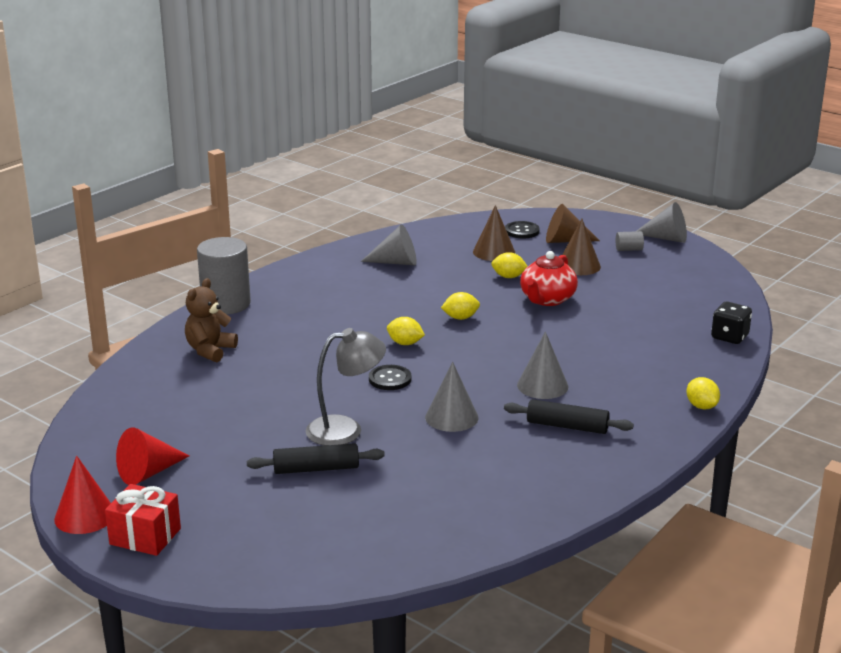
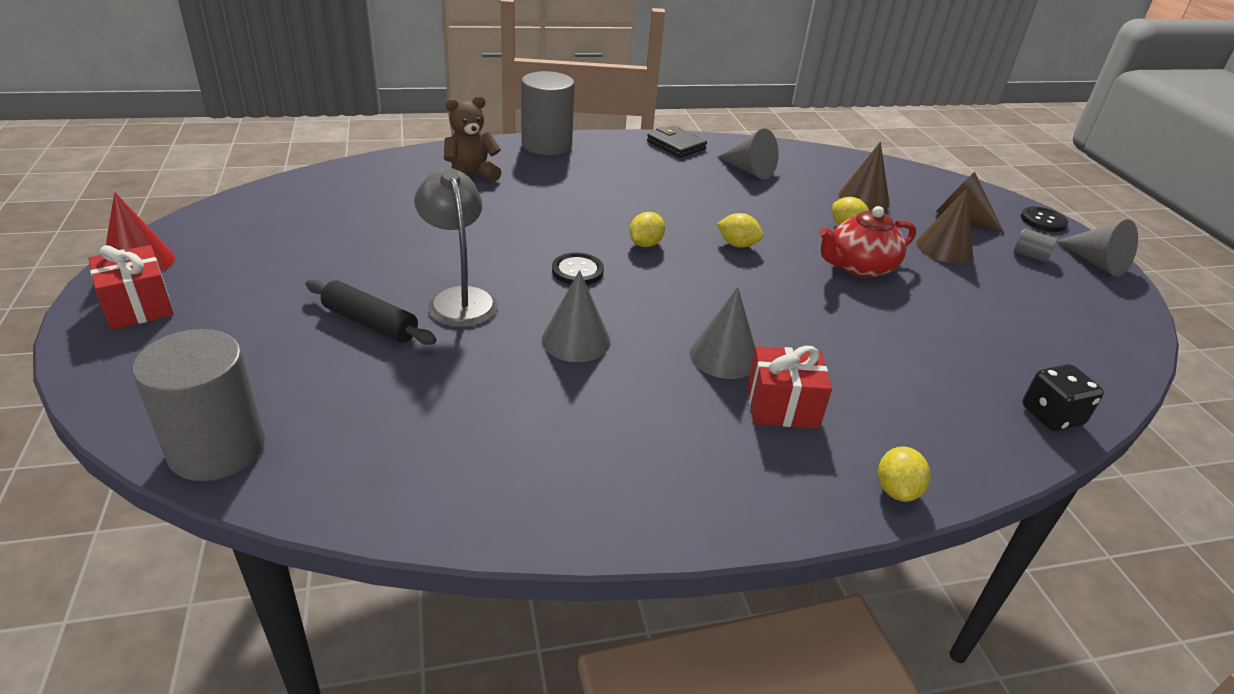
camera: 35 degrees right, 10 degrees up
red cone [116,427,189,485] -> none
grey lamp [306,328,386,446] -> grey lamp turned 135 degrees counterclockwise [414,168,498,327]
yellow lemon [387,317,425,345] -> yellow lemon turned 60 degrees clockwise [629,212,665,247]
black rolling pin [504,399,634,434] -> none
black button [505,221,540,238] -> black button moved to [1021,207,1068,232]
none -> grey cylinder [132,329,265,481]
none -> black wallet [647,126,707,158]
none -> red gift [747,346,832,428]

